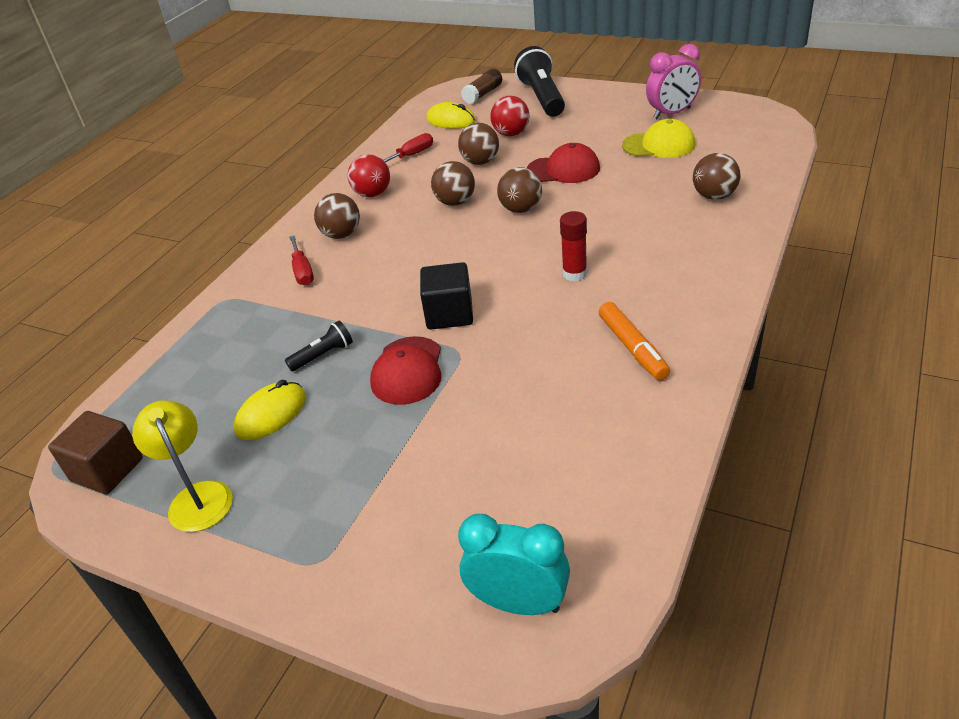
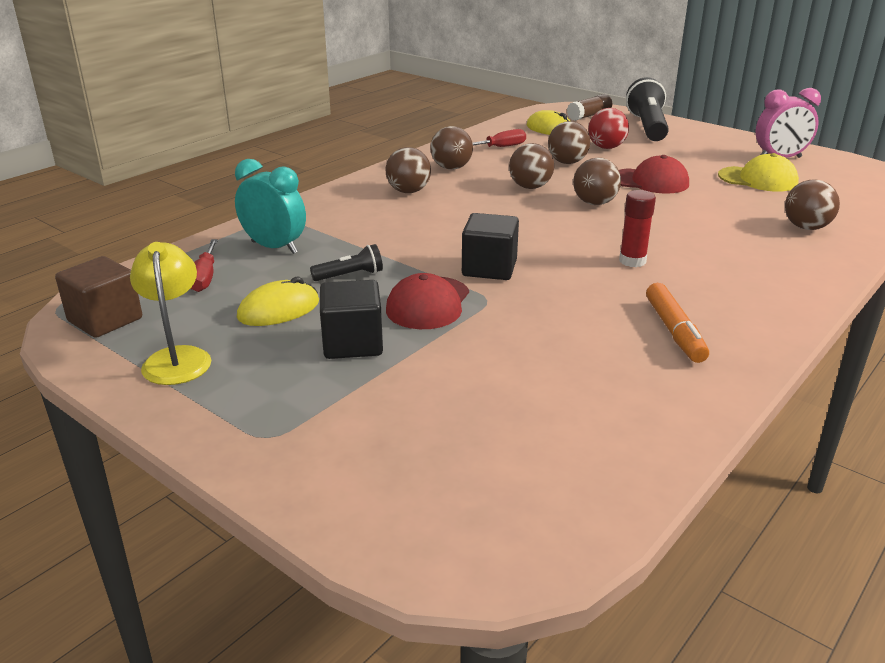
camera: 10 degrees right, 10 degrees down
red screwdriver [289,235,314,285] -> red screwdriver moved to [190,239,218,292]
red ball [348,154,390,197] -> brown ball [431,126,473,170]
turquoise clock [458,514,570,615] -> turquoise clock moved to [235,159,306,254]
none -> black cube [320,280,383,359]

